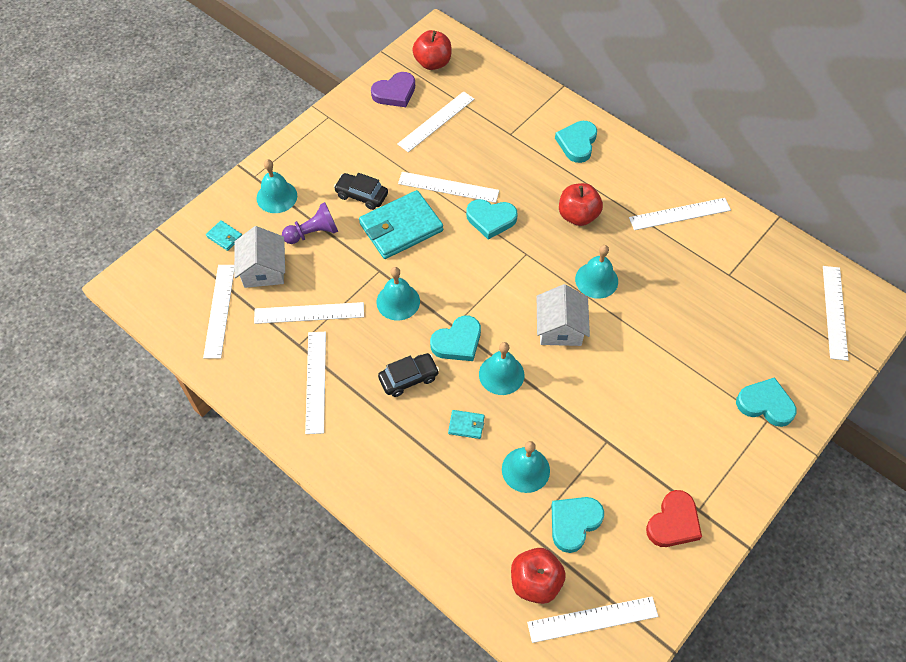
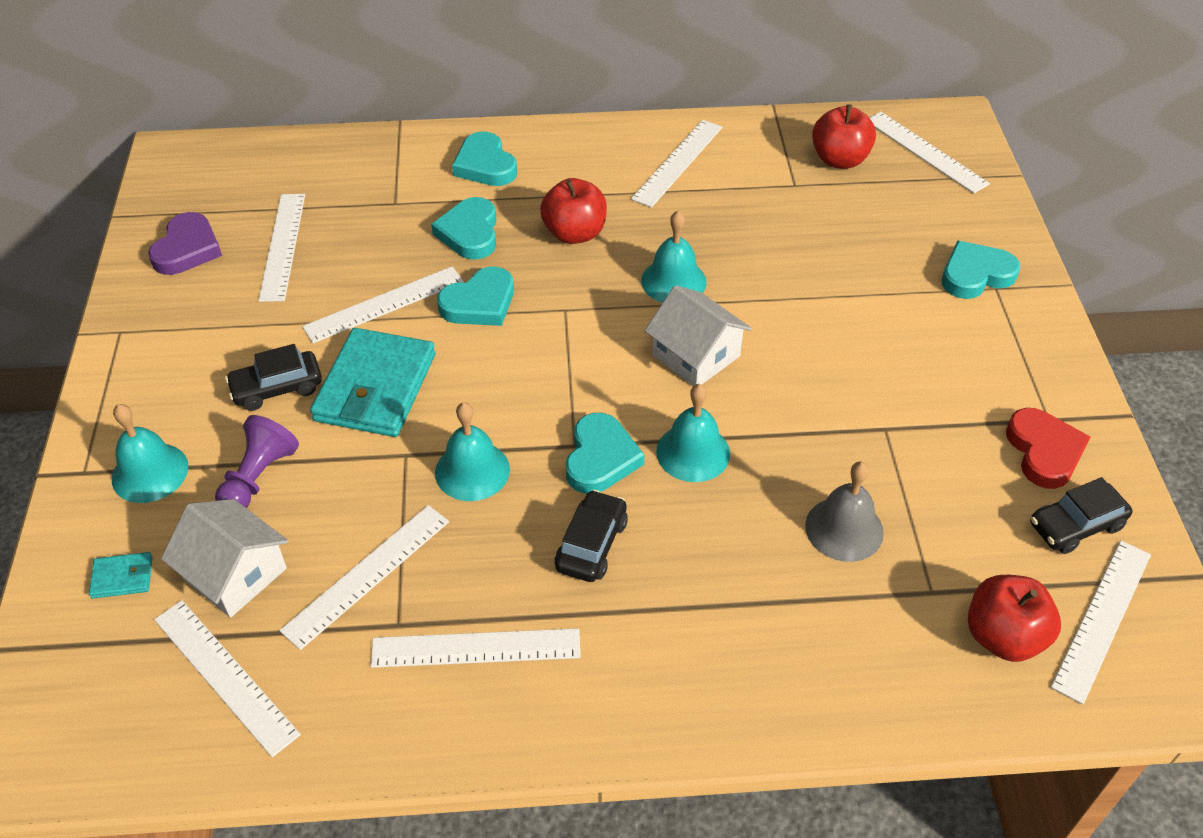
camera: 45 degrees left, 10 degrees down
white ruler [305,332,326,434] -> white ruler turned 45 degrees counterclockwise [370,628,581,668]
red apple [412,30,452,70] -> red apple moved to [812,104,876,169]
turquoise wallet [448,410,485,439] -> none
turquoise bell [502,441,550,493] -> grey bell [805,462,884,562]
turquoise heart [551,497,604,553] -> turquoise heart moved to [431,197,496,260]
none -> black car [1030,477,1133,554]

